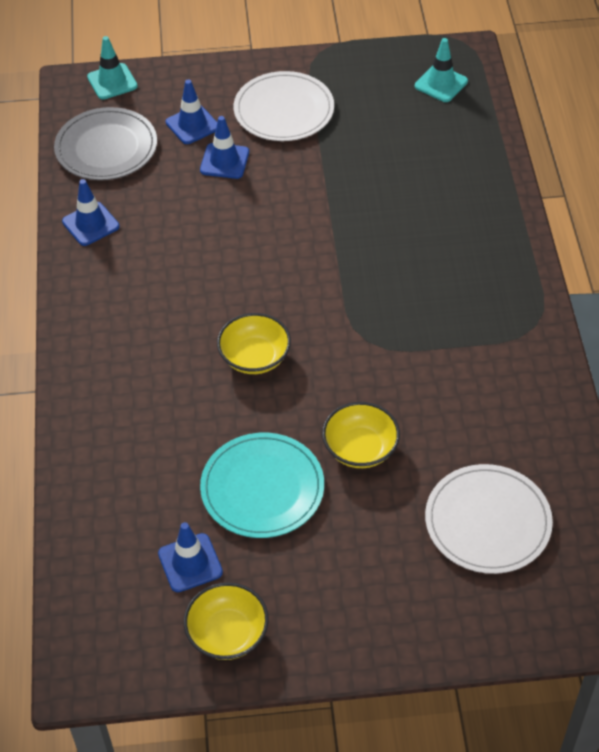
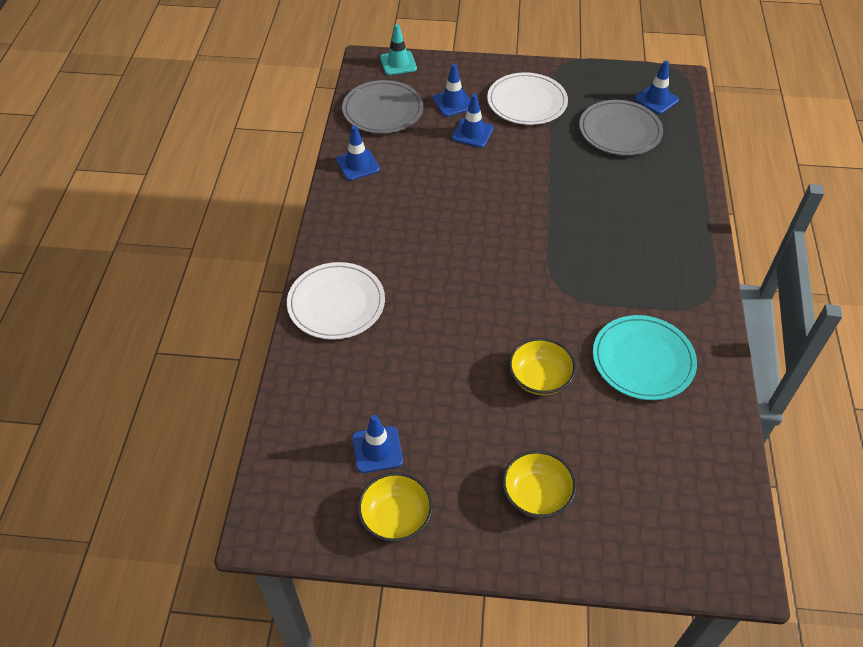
camera: 10 degrees right, 0 degrees up
turquoise plate [200,433,324,538] -> turquoise plate moved to [593,315,697,400]
yellow bowl [217,313,291,374] -> yellow bowl moved to [503,450,576,518]
turquoise traffic cone [415,38,468,102] -> blue traffic cone [635,60,679,114]
white plate [425,464,553,574] -> white plate moved to [287,262,385,340]
none -> grey plate [579,100,663,155]

